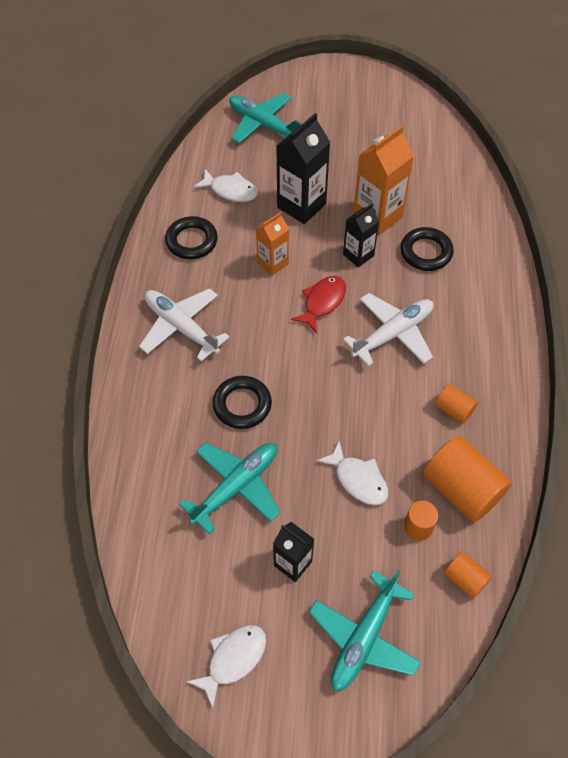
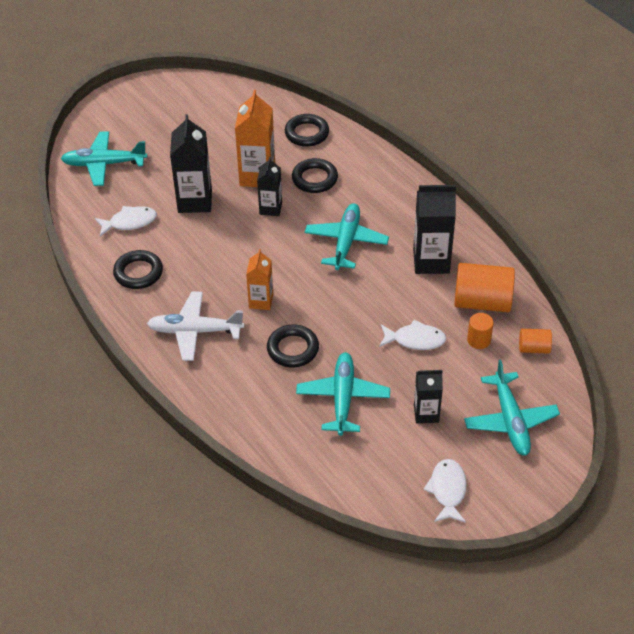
camera: 40 degrees left, 10 degrees down
orange carton [256,212,289,276] -> orange carton moved to [246,249,273,310]
red fish [291,276,346,333] -> none
white plane [343,293,434,366] -> turquoise plane [305,203,389,270]
orange cylinder [435,384,478,424] -> black carton [413,185,456,274]
none -> black ring [285,114,329,147]

